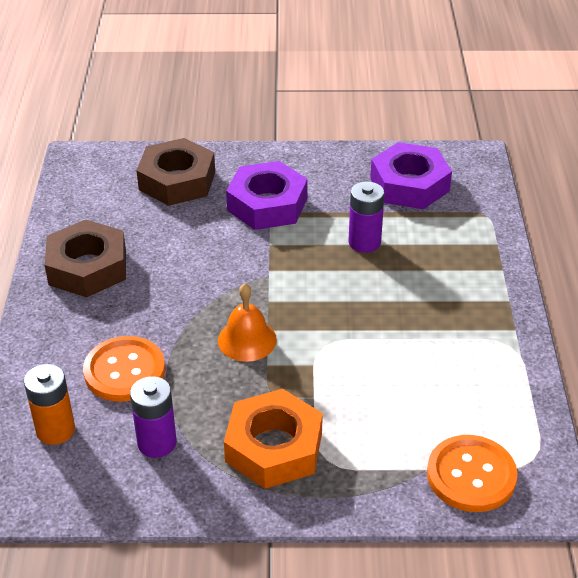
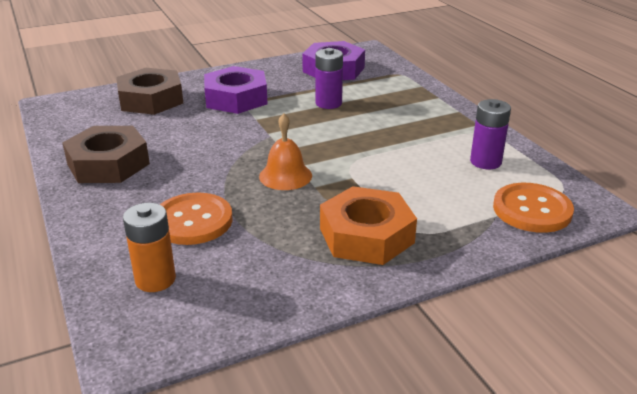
camera: 25 degrees left, 10 degrees down
purple battery [130,376,177,458] -> purple battery moved to [470,99,511,169]

